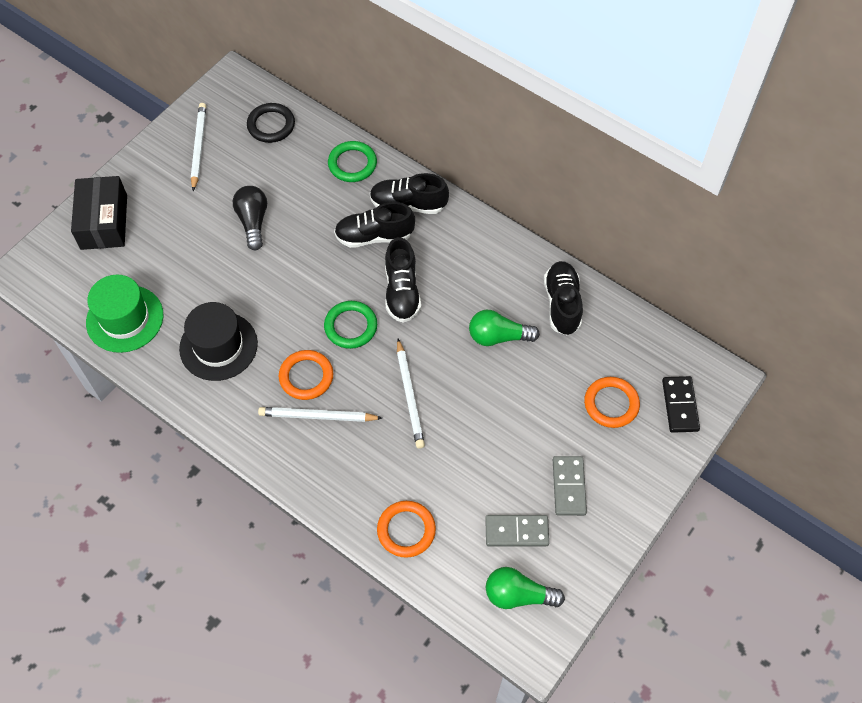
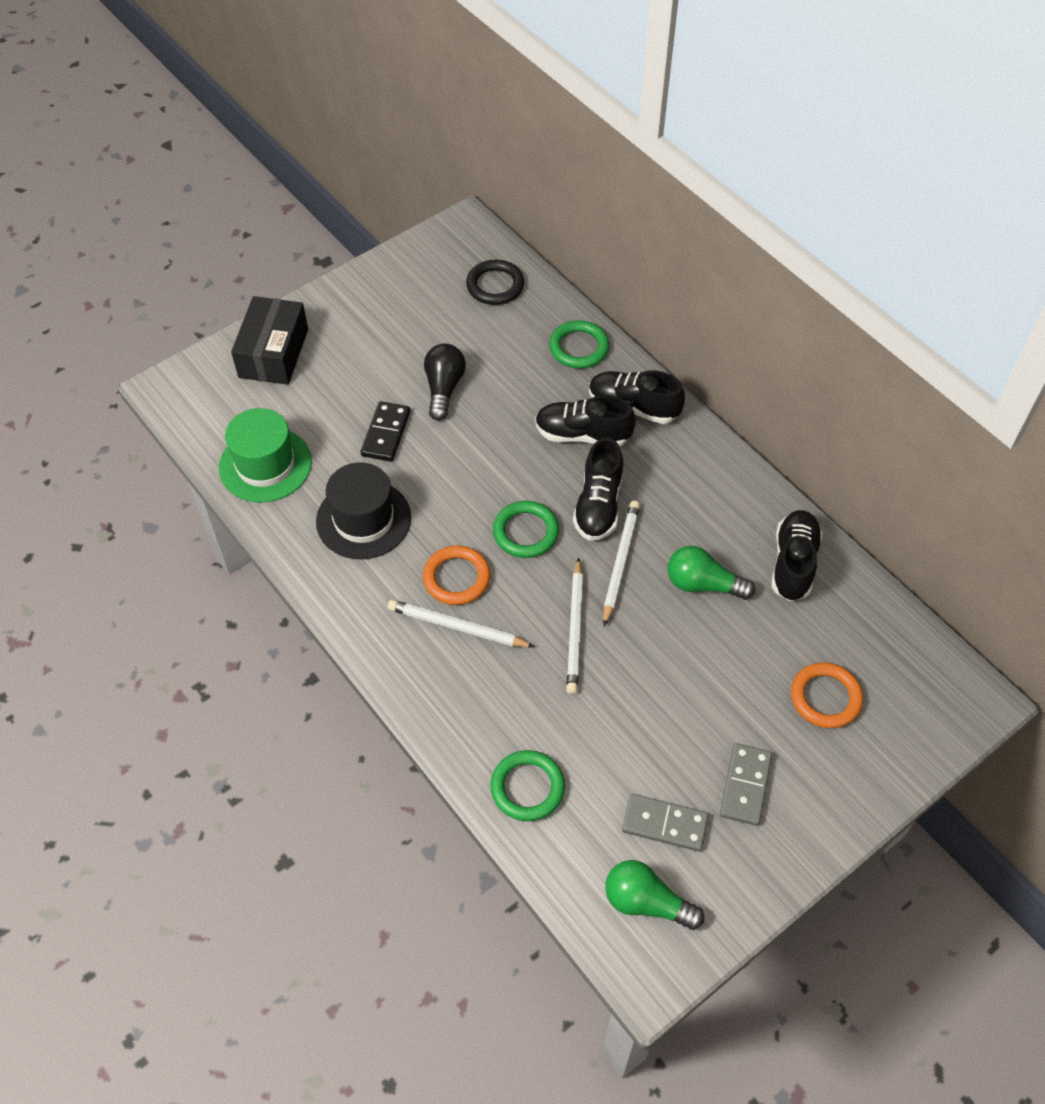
camera: 15 degrees right, 5 degrees down
white pencil [191,103,206,191] -> white pencil moved to [603,501,640,626]
orange ring [377,501,436,558] -> green ring [490,750,565,821]
black domino [662,376,700,433] -> black domino moved to [361,401,411,462]

